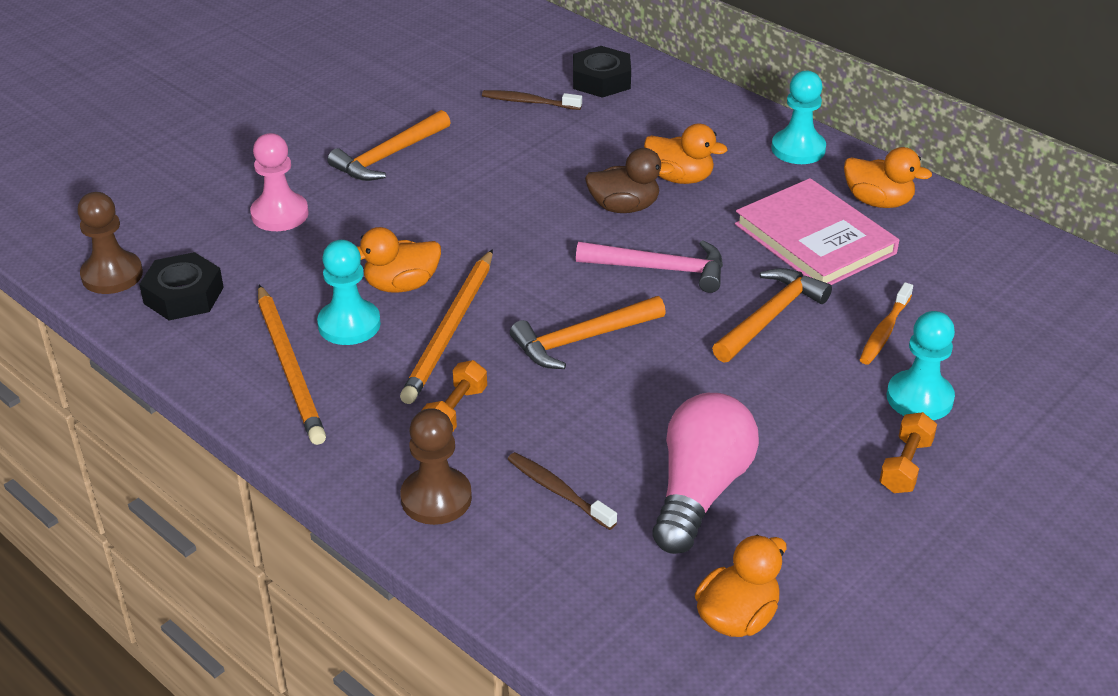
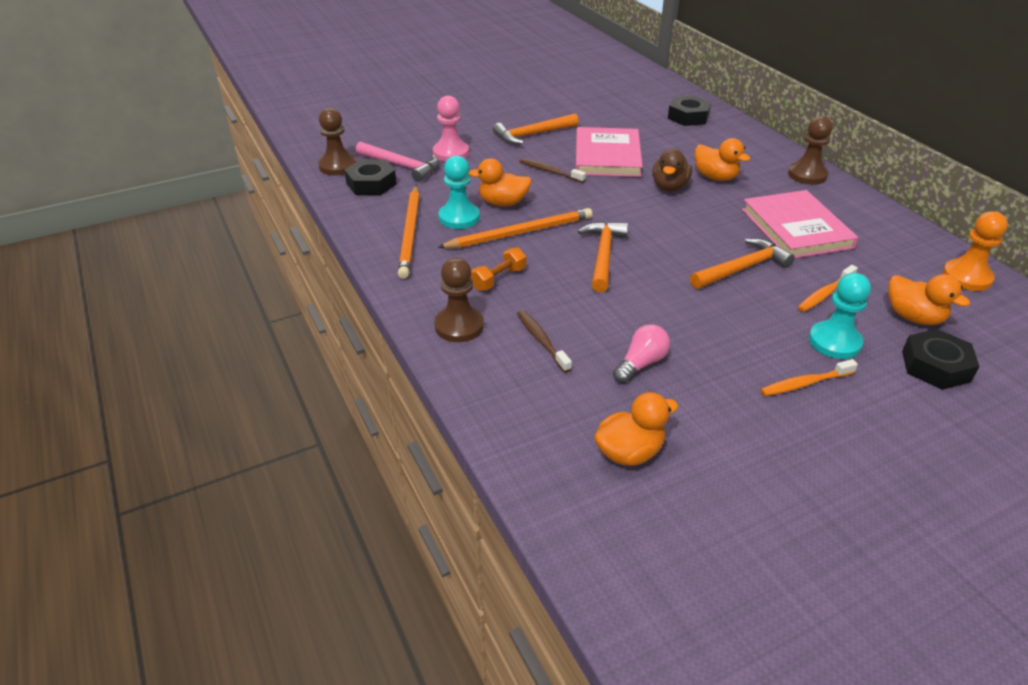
camera: 20 degrees right, 0 degrees up
orange pencil [400,249,493,404] -> orange pencil turned 150 degrees counterclockwise [437,208,592,248]
brown toothbrush [482,90,582,110] -> brown toothbrush moved to [519,158,586,183]
orange hammer [510,296,666,369] -> orange hammer turned 105 degrees clockwise [578,221,628,292]
pink hammer [576,241,723,293] -> pink hammer moved to [356,141,439,182]
brown duck [585,148,674,213] -> brown duck turned 90 degrees clockwise [652,149,692,191]
pink light bulb [652,393,759,554] -> pink light bulb [613,324,670,383], size x0.56
turquoise pawn [772,71,826,164] -> brown pawn [788,116,833,185]
orange duck [844,147,932,208] -> orange duck moved to [888,274,970,325]
orange dumbbell [879,412,937,493] -> orange toothbrush [760,359,858,396]
none -> pink book [576,127,643,177]
none -> black nut [902,329,980,390]
none -> orange pawn [942,211,1008,291]

